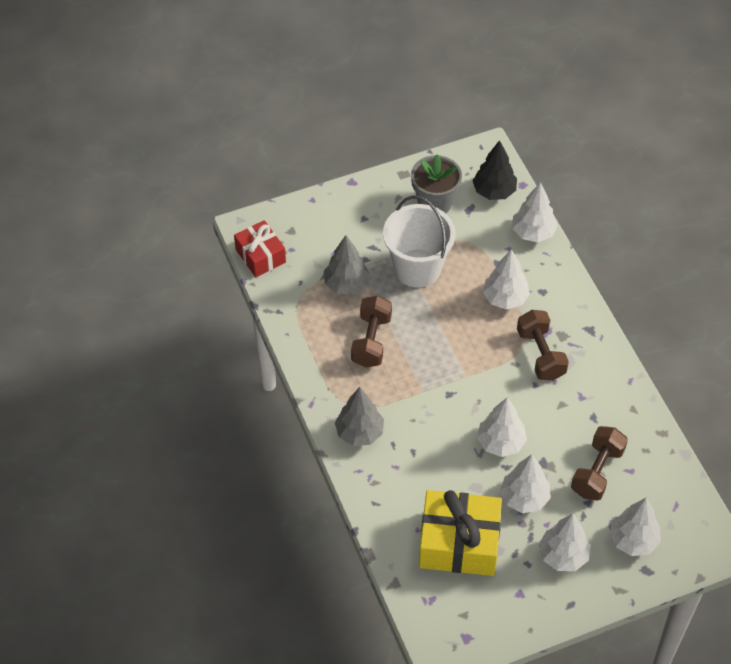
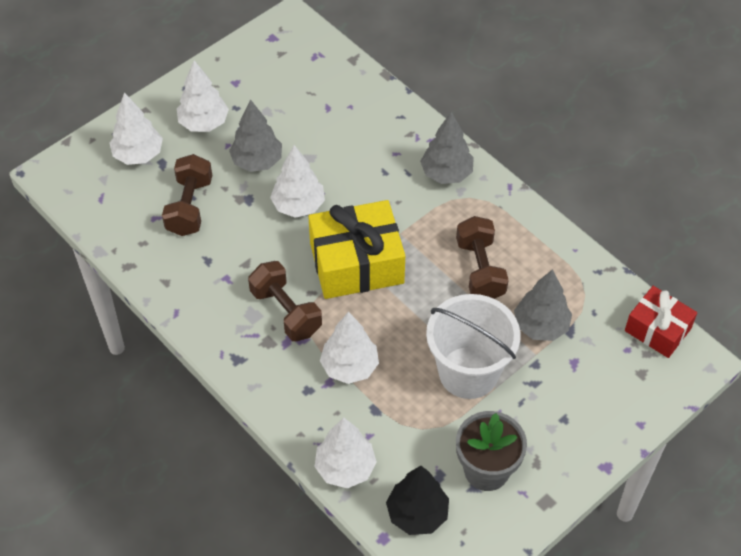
camera: 160 degrees right, 0 degrees up
yellow gift [419,490,502,576] -> yellow gift moved to [308,200,405,299]
white tree [500,454,551,513] -> grey tree [229,99,282,172]

